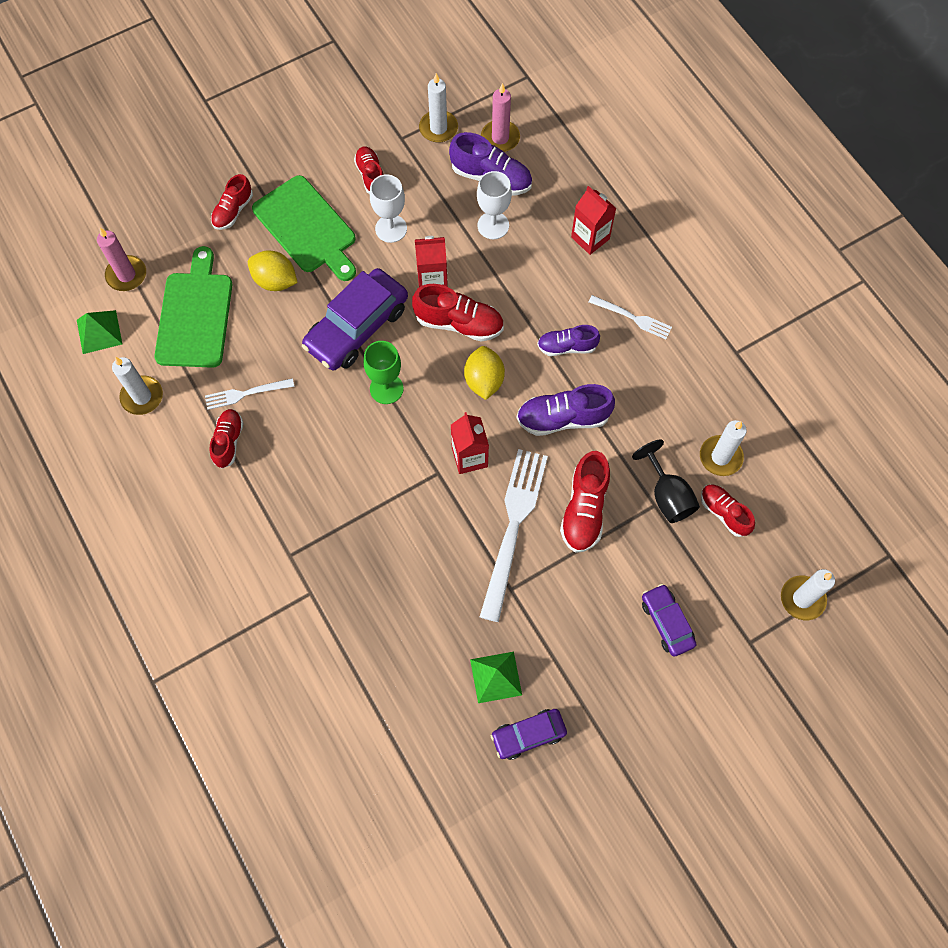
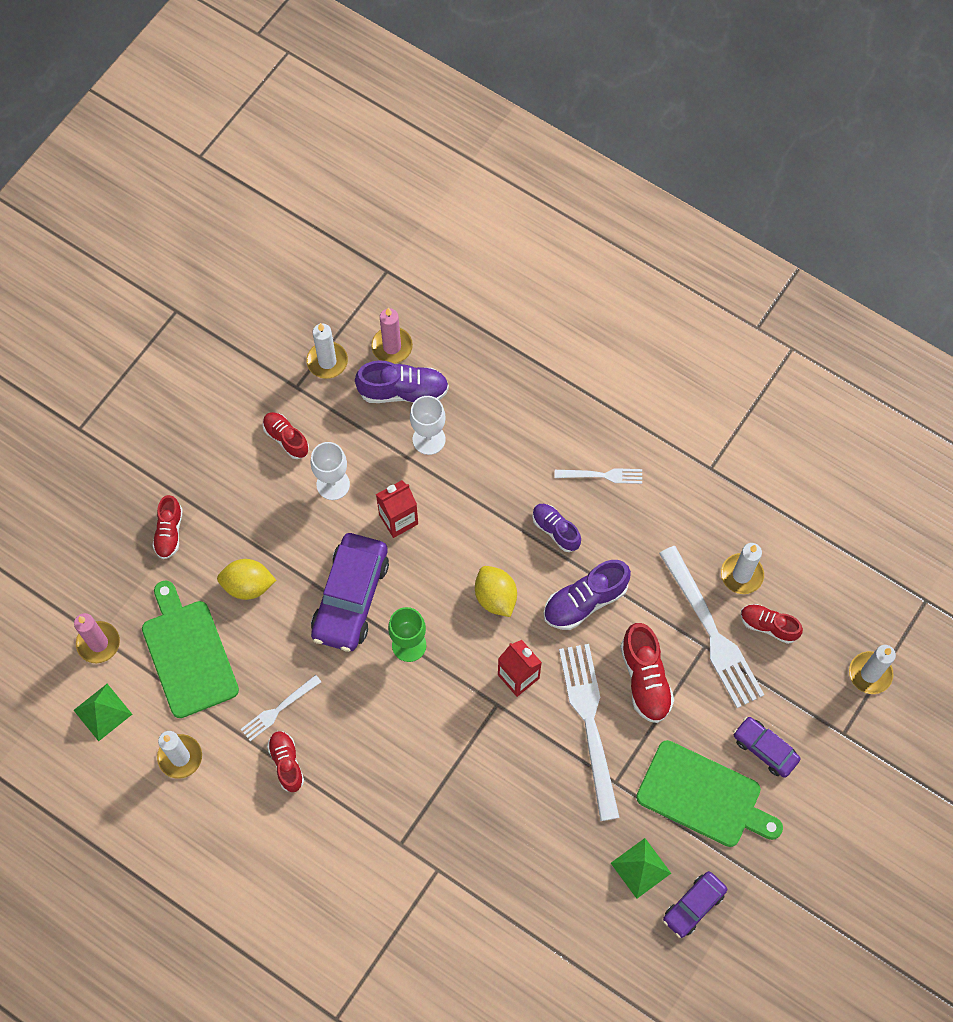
camera: 25 degrees left, 0 degrees up
green cutting board [252,175,356,281] -> green cutting board moved to [636,740,783,847]
red shoe [412,284,504,342] -> none
purple shoe [537,325,600,356] -> purple shoe turned 75 degrees clockwise [532,504,581,552]
red carton [571,186,616,255] -> none
black goblet [632,439,700,523] -> white fork [659,546,764,708]

